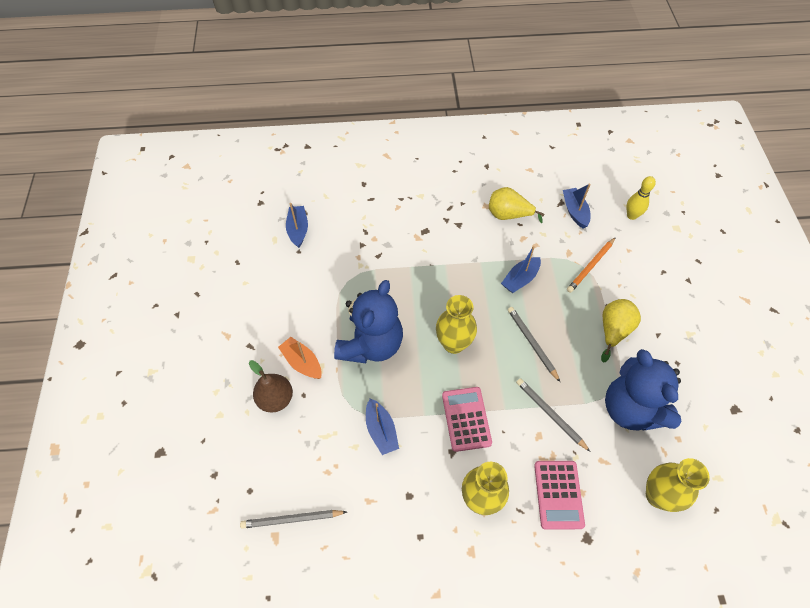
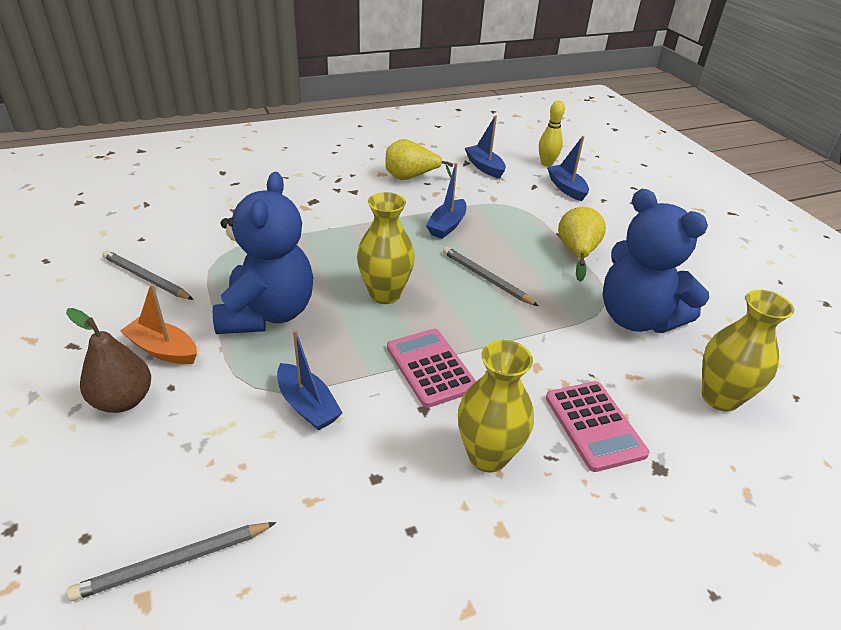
camera: 20 degrees left, 20 degrees down
blue boat [286,203,308,248] -> blue boat moved to [547,136,589,201]
grey pencil [516,378,590,452] -> grey pencil moved to [102,250,194,300]
orange pencil [567,237,616,293] -> none

